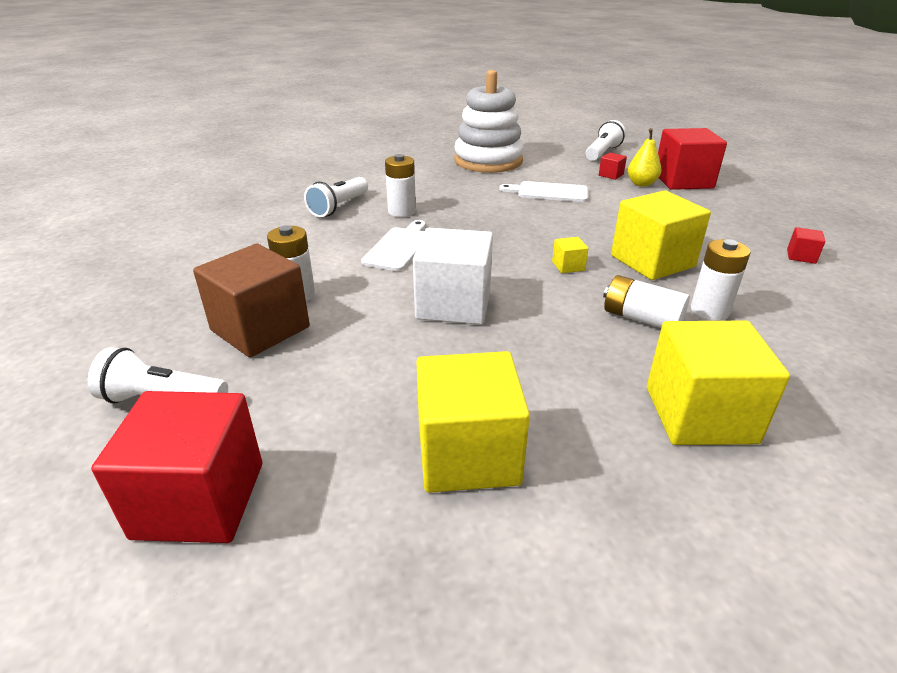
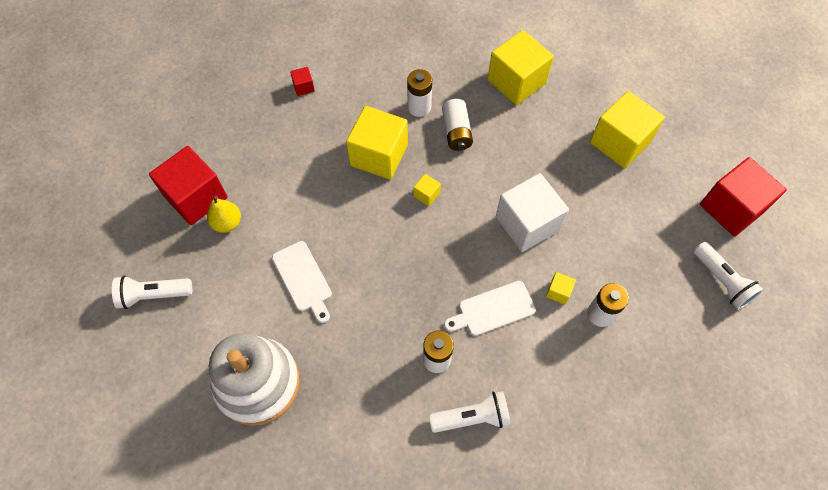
camera: 130 degrees left, 30 degrees up
brown cube [193,244,310,357] -> none
red cube [599,152,627,180] -> none
none -> yellow cube [546,272,576,304]

